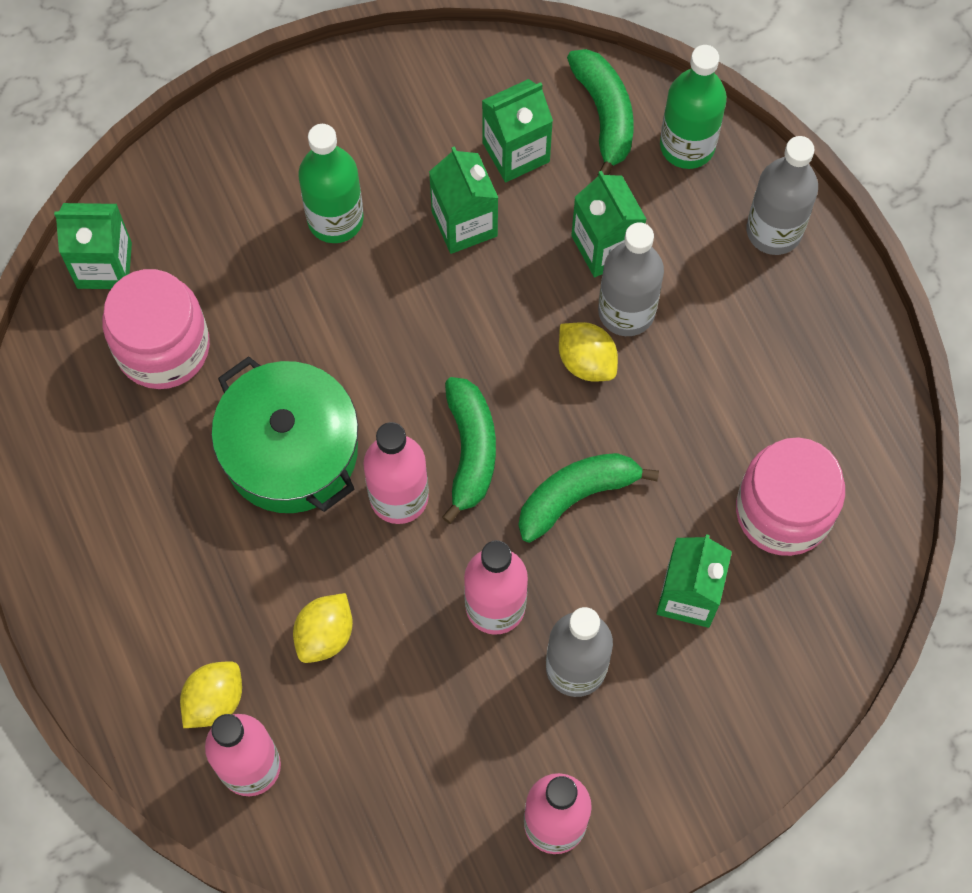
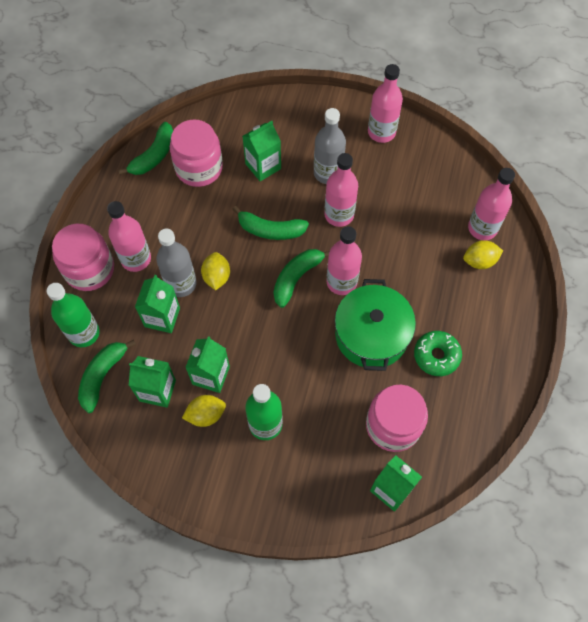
camera: 140 degrees left, 5 degrees down
yellow lemon [293,593,353,663] -> yellow lemon moved to [182,395,226,427]
grey bottle [747,136,818,255] -> pink jar [52,224,114,291]
none -> pink bottle [107,201,151,272]
none -> green banana [118,122,173,175]
none -> green donut [414,331,462,376]

